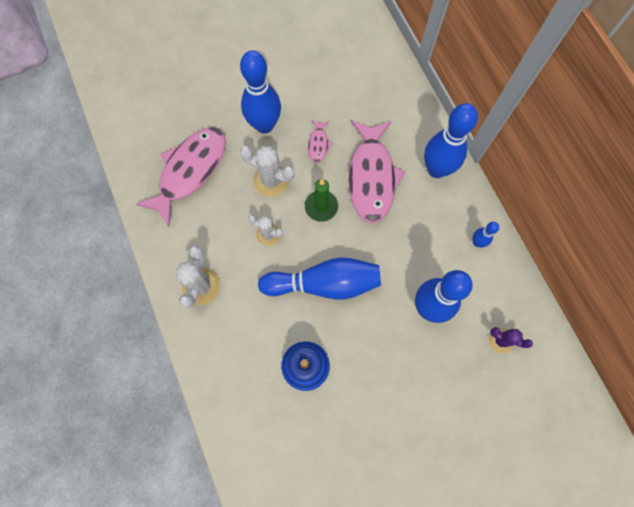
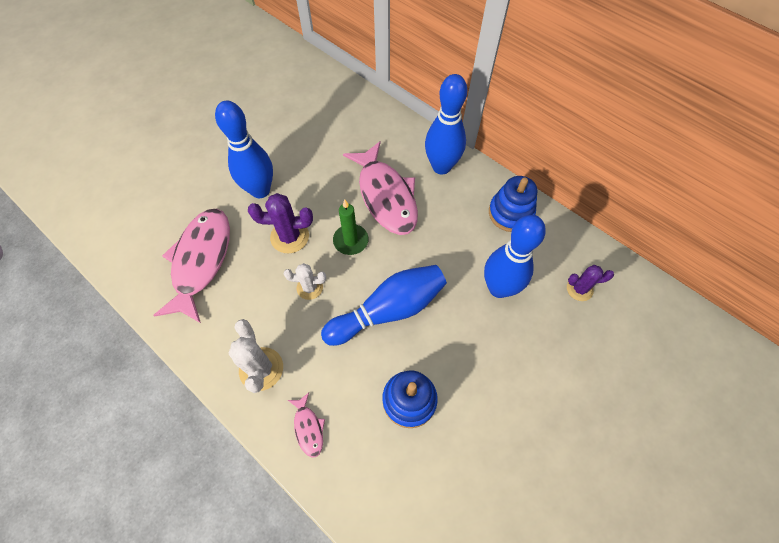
camera: 25 degrees left, 10 degrees down
white cactus [240,146,295,197] -> purple cactus [248,193,313,253]
pink fish [308,120,333,163] -> pink fish moved to [288,393,325,458]
blue bowling pin [472,222,499,247] -> blue stacking toy [489,176,537,232]

